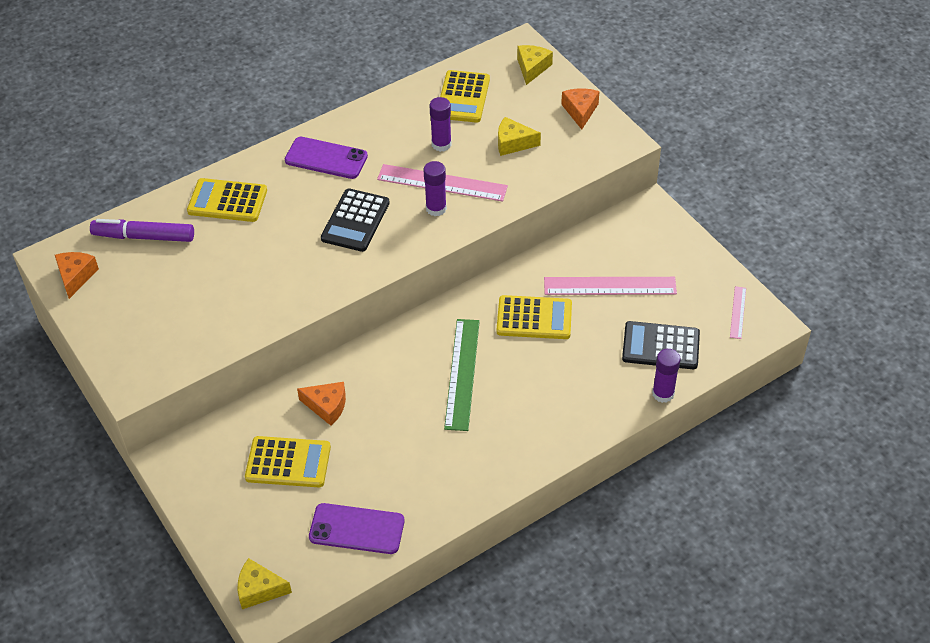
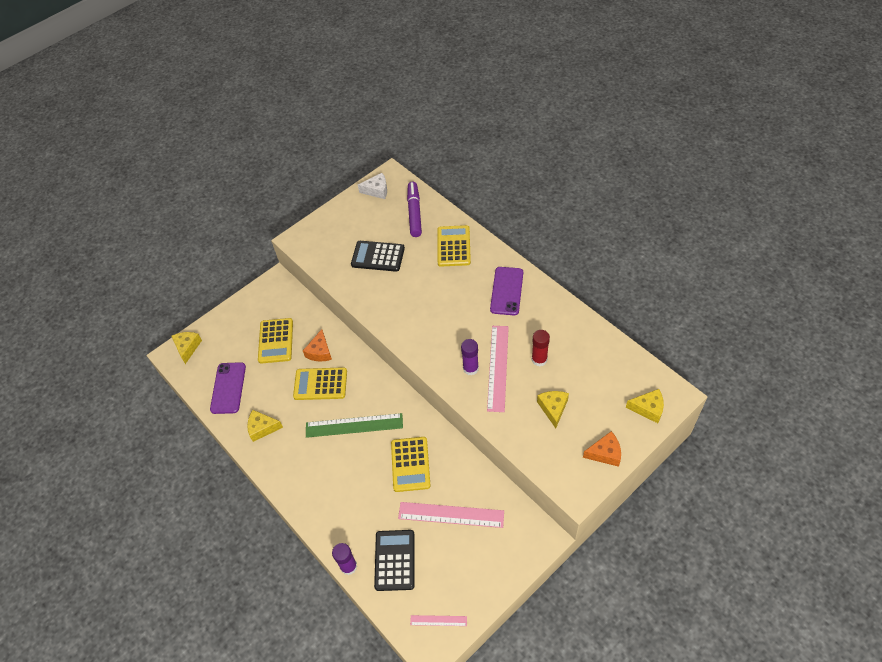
camera: 85 degrees right, 5 degrees up
orange cheese [55,252,99,299] -> white cheese [358,173,387,199]
black calculator [321,188,390,252] -> black calculator moved to [351,241,405,272]
purple glue stick [430,97,452,152] -> red glue stick [532,330,550,366]
yellow calculator [440,70,490,123] -> yellow calculator moved to [293,367,347,400]
pink ruler [544,277,677,295] -> pink ruler turned 75 degrees counterclockwise [398,502,504,528]
none -> yellow cheese [247,410,283,442]

